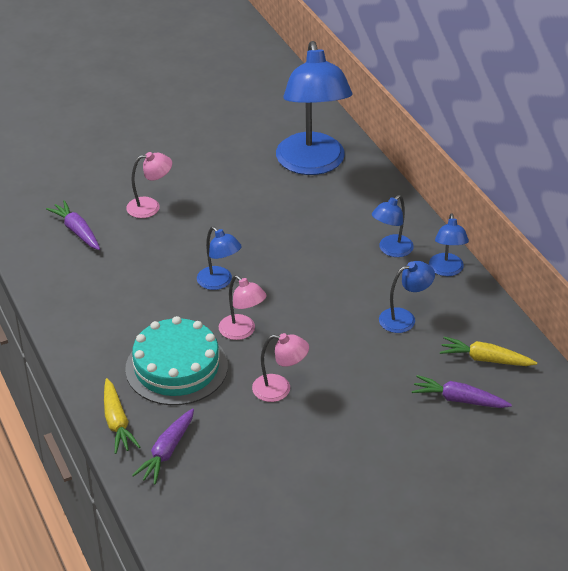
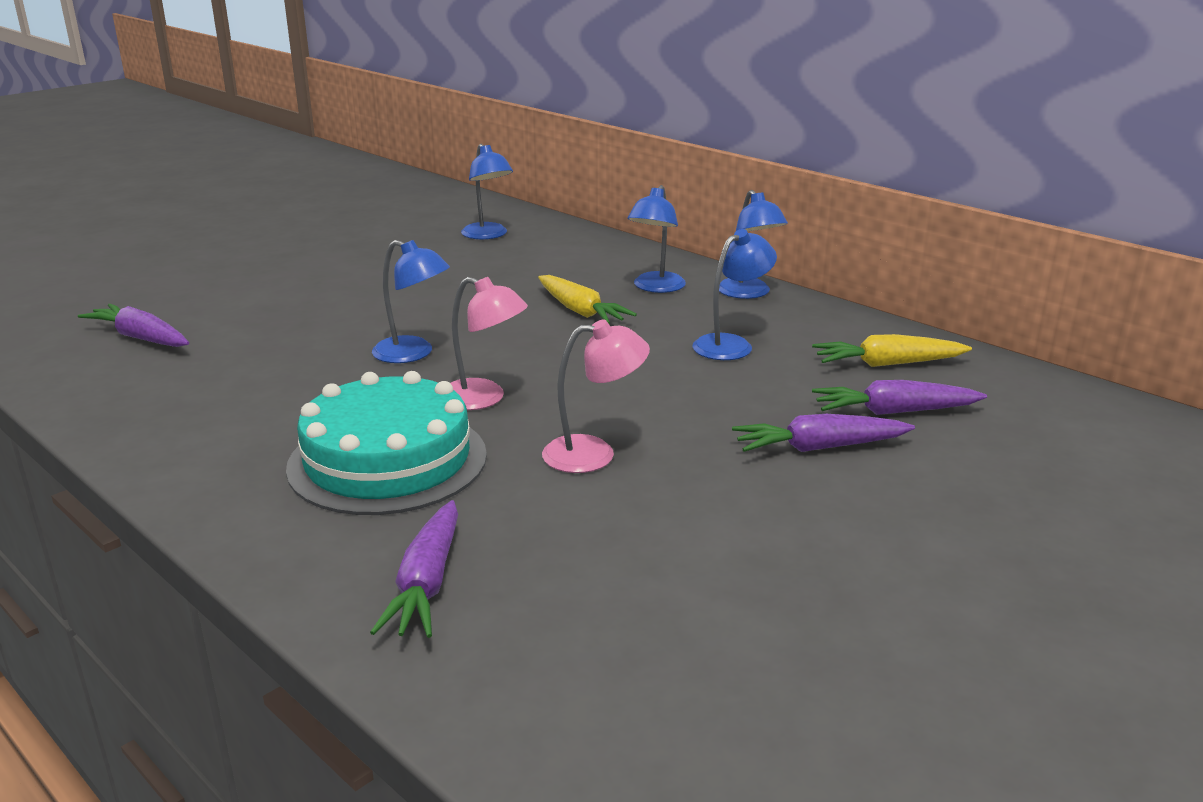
camera: 20 degrees left, 15 degrees down
yellow carrot [104,378,140,454] -> yellow carrot moved to [538,275,637,324]
pink lamp [126,152,172,218] -> none
blue lamp [276,41,353,175] -> blue lamp [461,144,513,240], size x0.46
none -> purple carrot [732,414,915,452]

